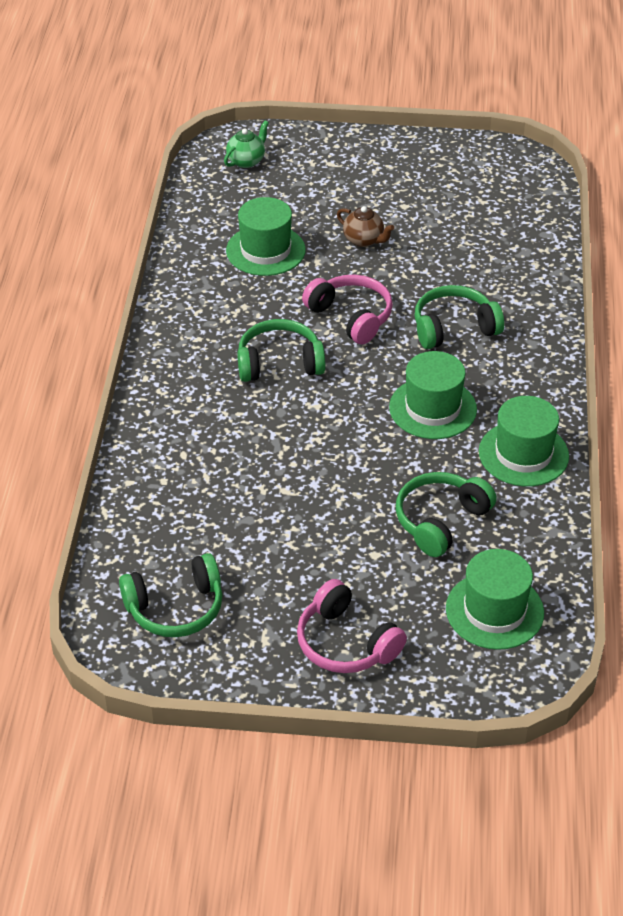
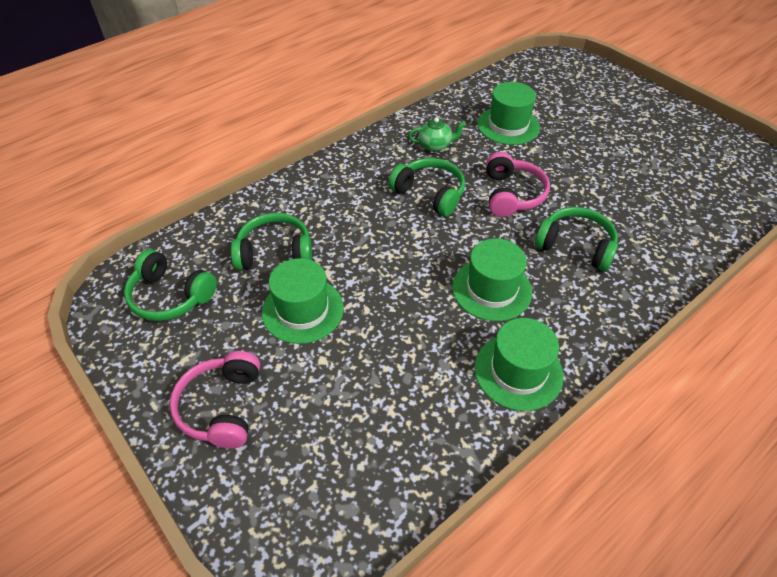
camera: 45 degrees right, 5 degrees up
green teapot [224,121,269,168] -> green teapot moved to [408,117,466,152]
brown teapot [337,206,394,247] -> none
green headphones [396,472,497,557] -> green headphones moved to [231,213,312,270]
green hat [446,549,544,650] -> green hat moved to [262,258,344,344]

